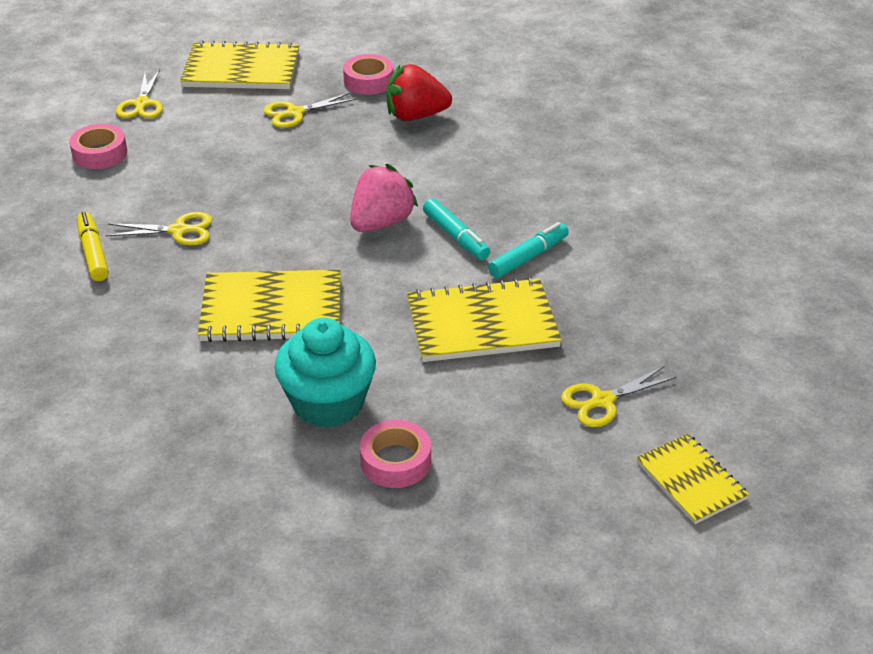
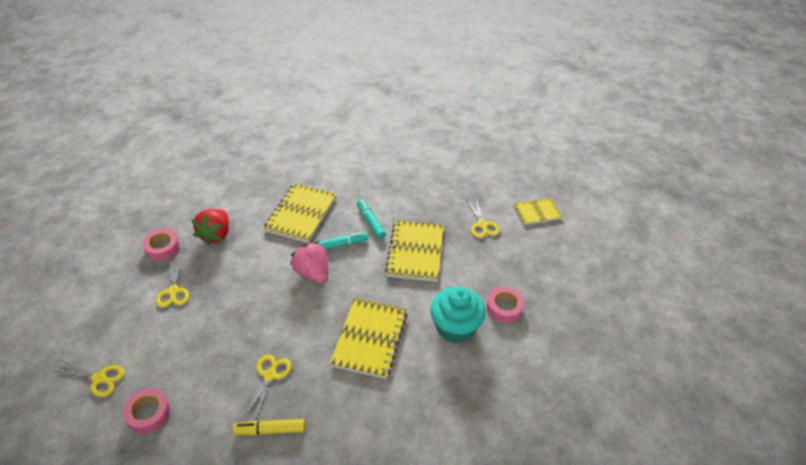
camera: 75 degrees left, 5 degrees up
yellow notebook [180,40,299,89] -> yellow notebook moved to [263,184,336,243]

